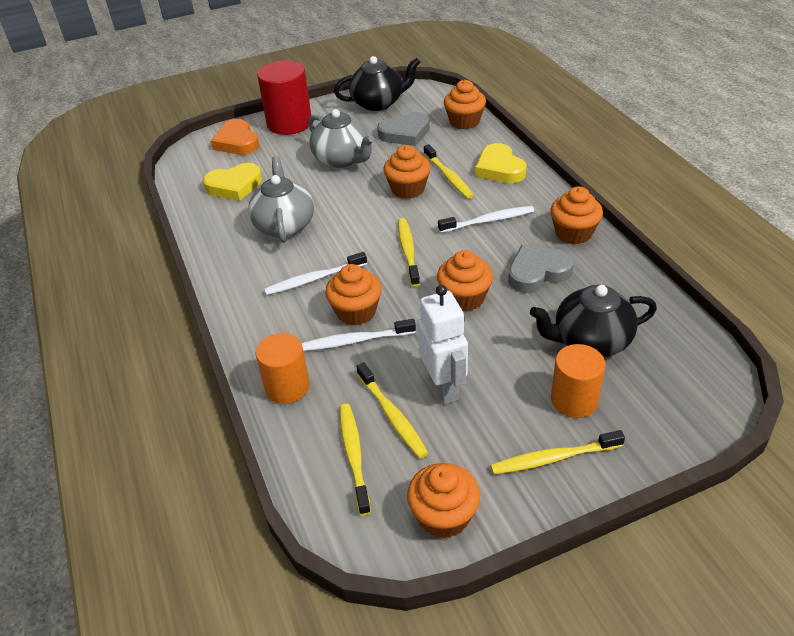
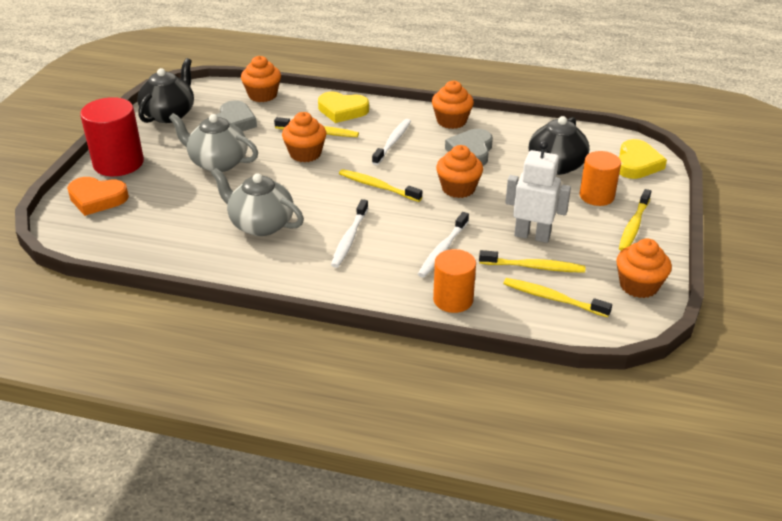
camera: 55 degrees left, 5 degrees down
yellow heart [203,163,262,201] -> yellow heart moved to [619,139,667,179]
grey teapot [308,109,374,168] -> grey teapot turned 150 degrees counterclockwise [169,113,258,172]
orange cupcake [325,264,382,325] -> none

